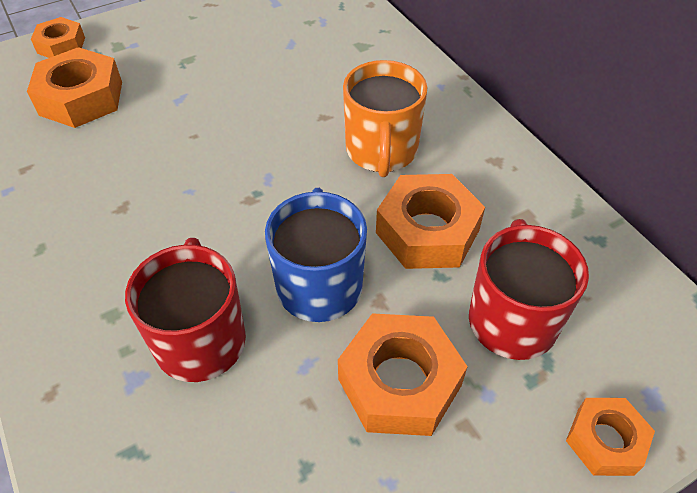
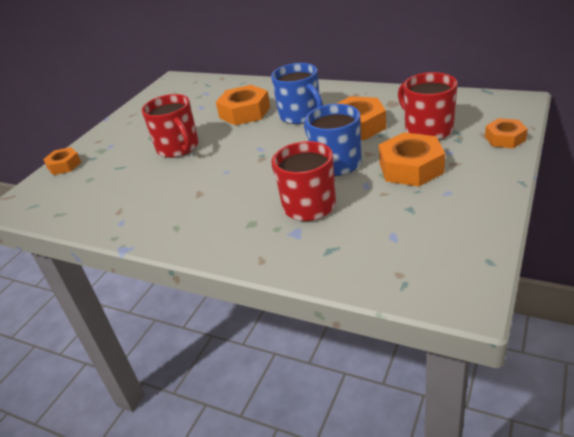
camera: 30 degrees left, 15 degrees down
orange nut [27,47,122,128] -> orange nut moved to [216,85,270,125]
orange mug [343,60,427,177] -> blue mug [271,63,323,124]
none -> red mug [142,94,199,158]

